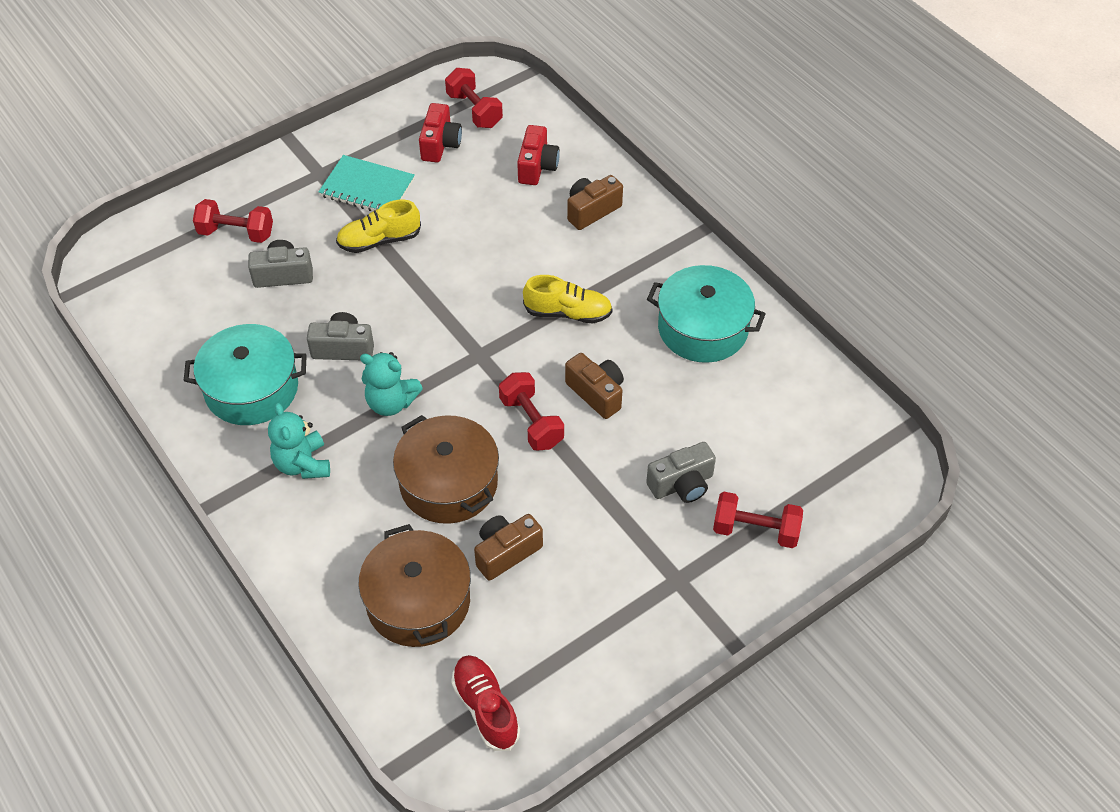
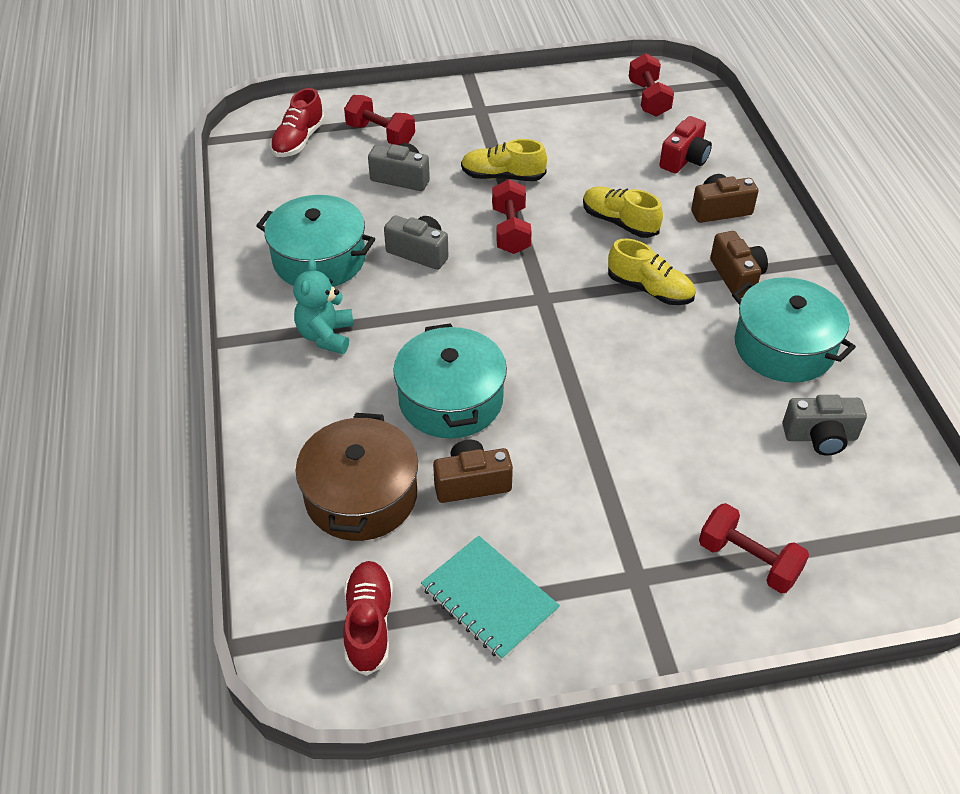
camera: 25 degrees right, 5 degrees down
turquoise notebook [318,155,415,211] -> turquoise notebook moved to [421,536,560,660]
turquoise teddy bear [360,352,423,416] -> none
brown pot [393,415,499,524] -> turquoise pot [393,323,507,439]
red camera [419,103,462,162] -> none
red dumbbell [499,372,564,451] -> red dumbbell moved to [492,179,532,254]
brown camera [565,353,624,419] -> brown camera moved to [710,231,768,298]
grey camera [646,442,716,503] -> grey camera moved to [782,395,867,456]
none -> red shoe [270,88,325,157]
none -> yellow shoe [583,186,663,238]

